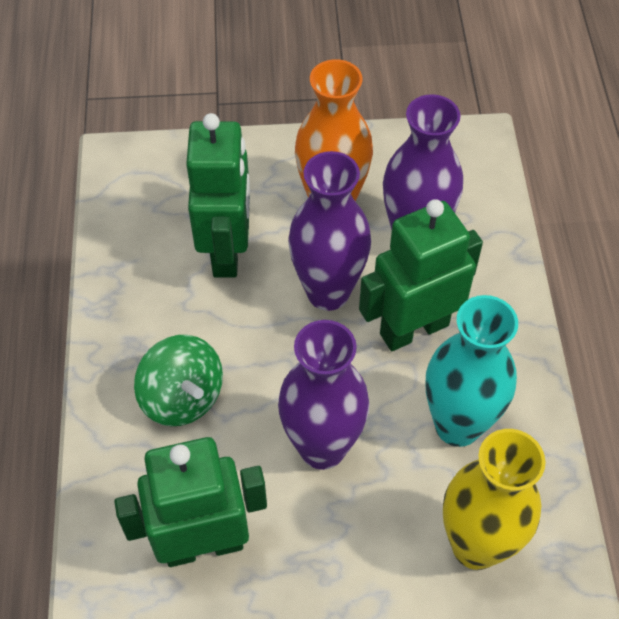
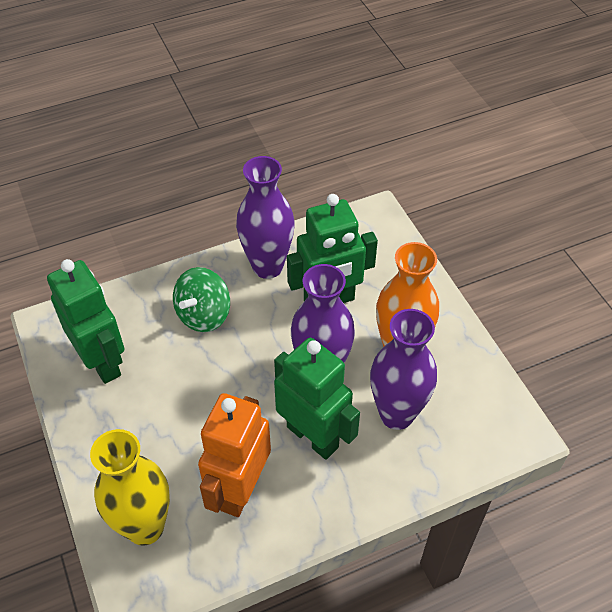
camera: 70 degrees right, 5 degrees down
purple vase [278,320,369,470] -> purple vase moved to [236,156,295,279]
turquoise vase [426,295,518,447] -> orange robot [198,393,271,517]

